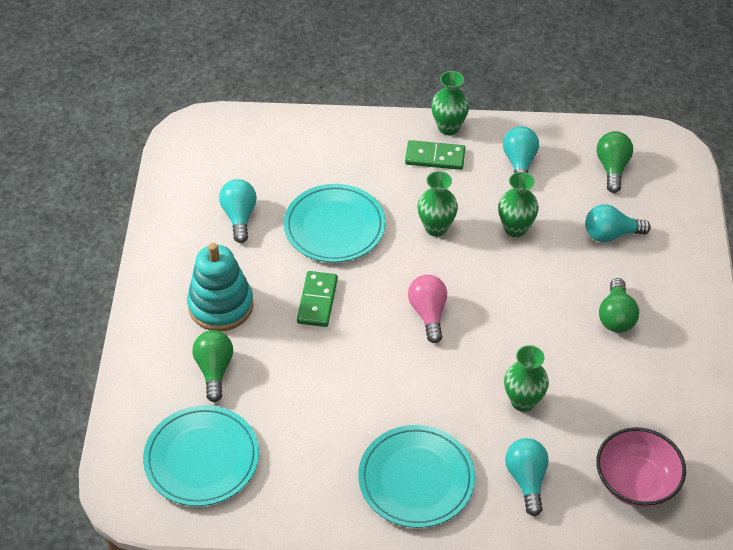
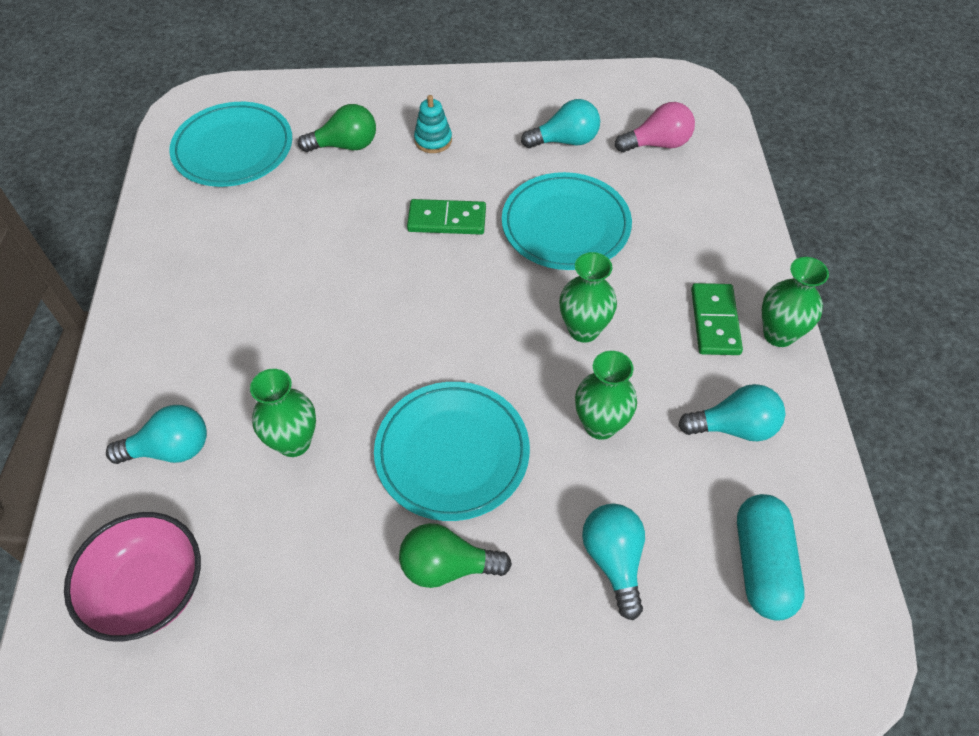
camera: 85 degrees right, 5 degrees up
turquoise stacking toy [187,243,254,331] -> turquoise stacking toy [414,95,452,153], size x0.51
turquoise plate [358,425,475,528] -> turquoise plate moved to [374,382,530,521]
pink light bulb [408,275,447,343] -> pink light bulb moved to [615,102,695,152]
green light bulb [597,131,633,193] -> turquoise capsule [737,494,805,621]

